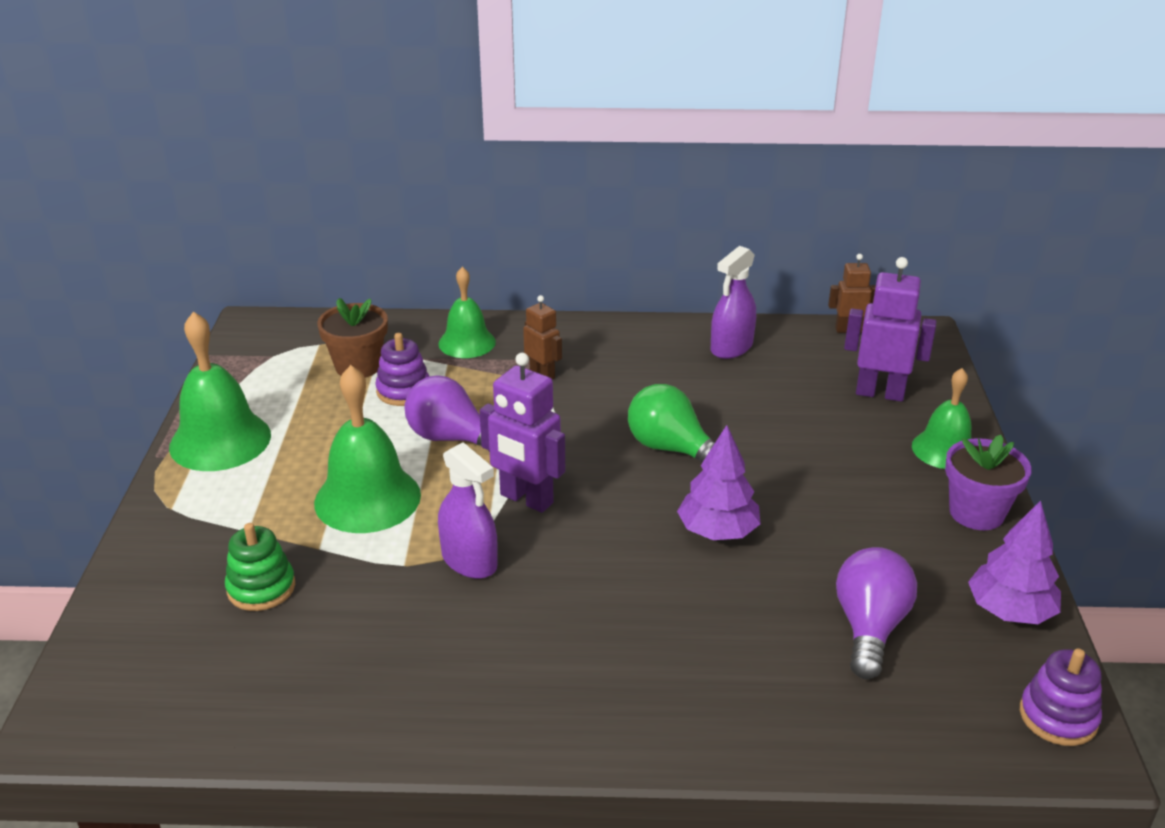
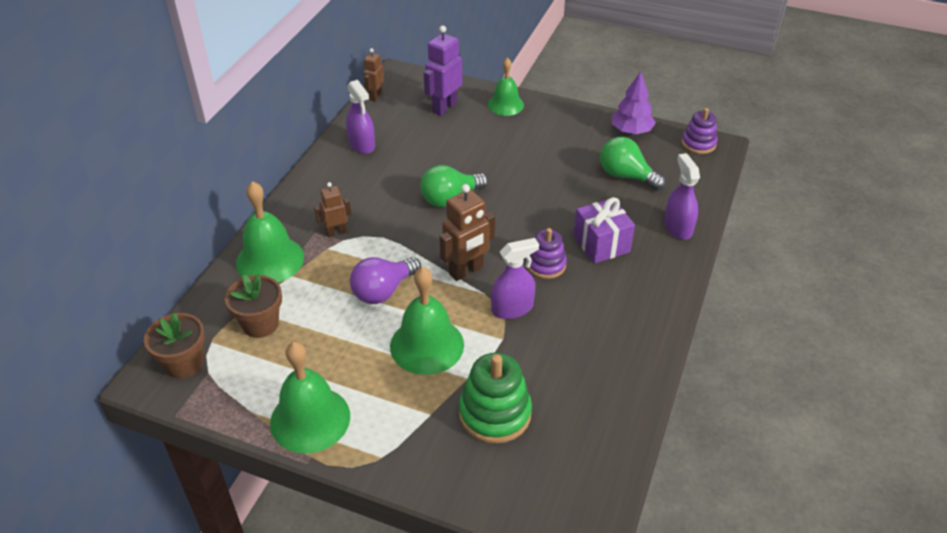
camera: 70 degrees left, 10 degrees up
green stacking toy [225,523,295,611] -> green stacking toy [459,353,532,444], size x1.57
purple stacking toy [375,333,429,406] -> purple stacking toy moved to [528,228,567,279]
green bell [438,267,496,358] -> green bell [236,181,304,283], size x1.55
purple robot [479,353,565,513] -> brown robot [439,184,495,281]
purple tree [677,425,761,540] -> none
purple light bulb [836,547,917,679] -> green light bulb [600,137,666,190]
purple flower pot [945,435,1032,530] -> none
none -> brown flower pot [144,313,205,378]
none -> purple gift [574,197,635,264]
none -> purple spray bottle [664,153,700,240]

